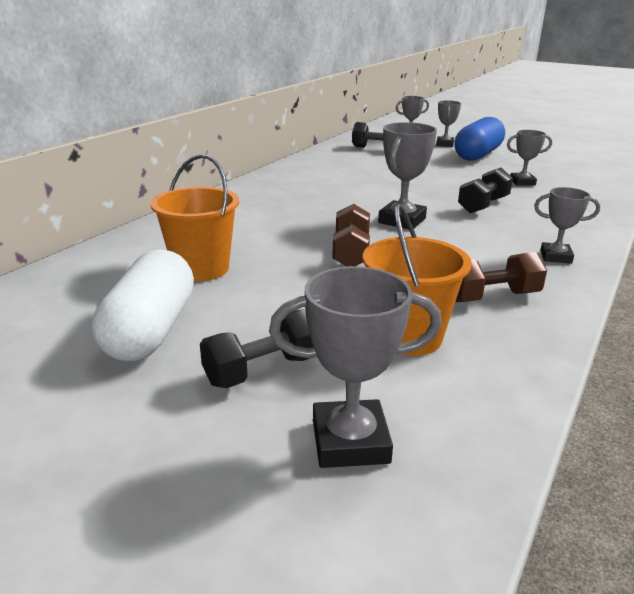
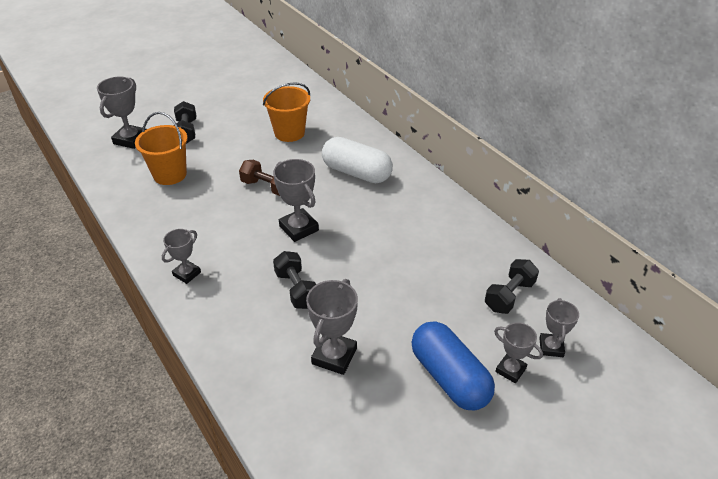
camera: 115 degrees right, 15 degrees up
white capsule [92,249,194,361] -> white capsule moved to [322,137,393,183]
brown dumbbell [456,252,547,302] -> none
grey trophy [507,130,552,186] -> grey trophy [306,279,358,375], size x1.56

